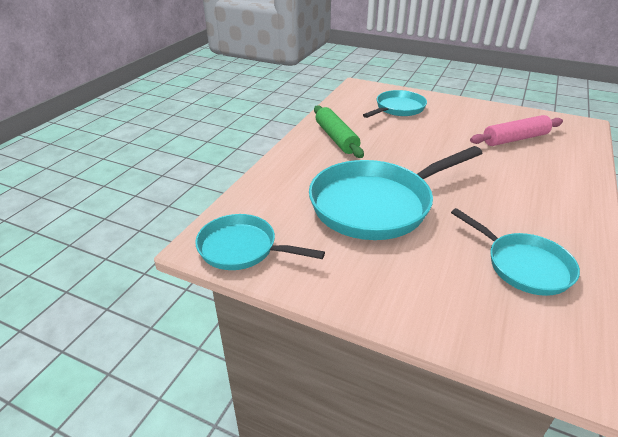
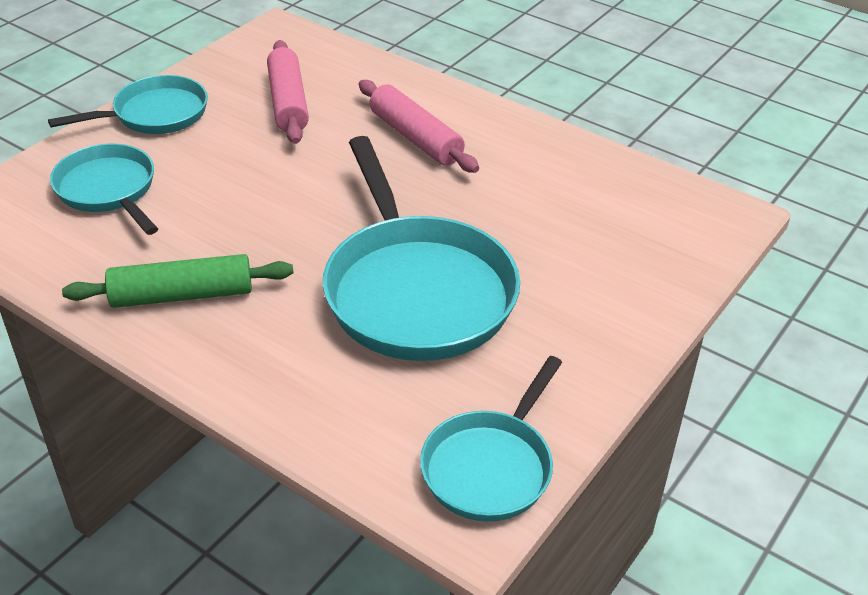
camera: 80 degrees left, 5 degrees up
turquoise pan [451,208,580,296] -> turquoise pan moved to [48,75,208,134]
none -> pink rolling pin [359,80,479,173]

